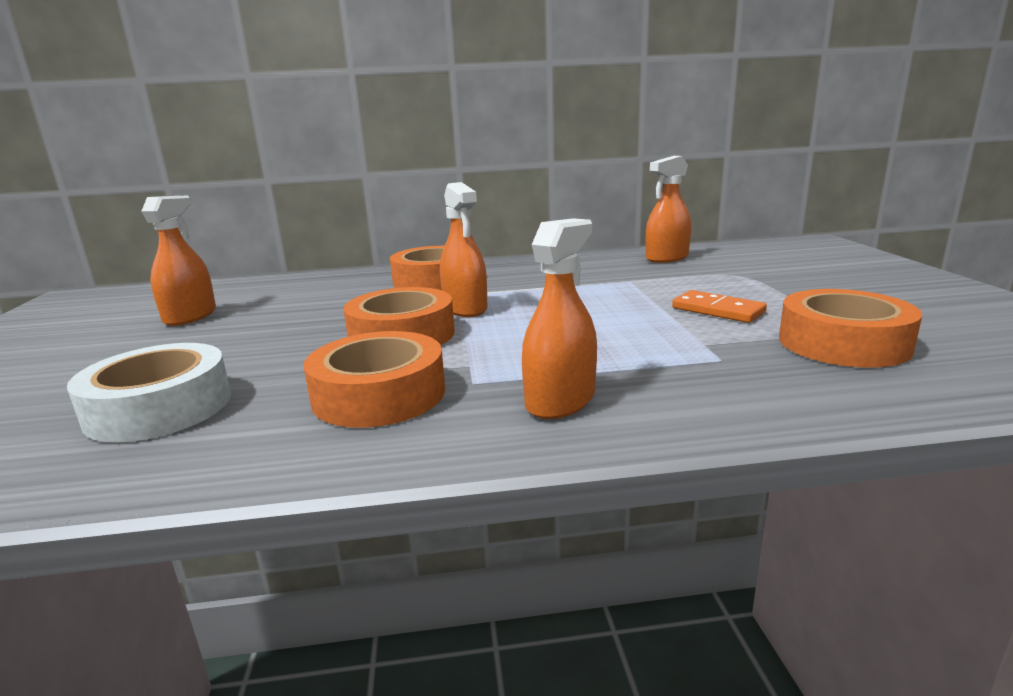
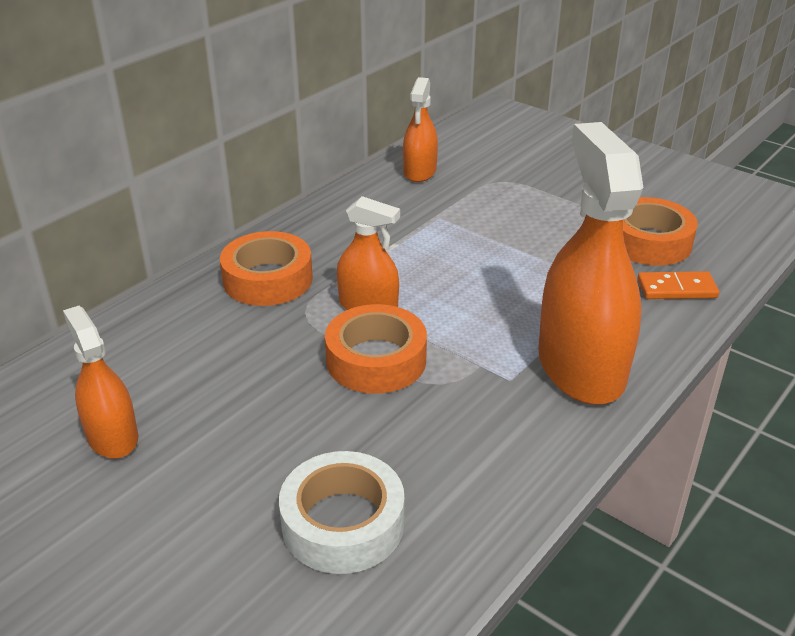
camera: 45 degrees left, 15 degrees up
orange tape [303,331,445,428] -> none
orange spray bottle [522,218,597,419] -> orange spray bottle [538,122,644,405], size x1.87
orange domino [672,290,767,323] -> orange domino moved to [637,271,719,299]

